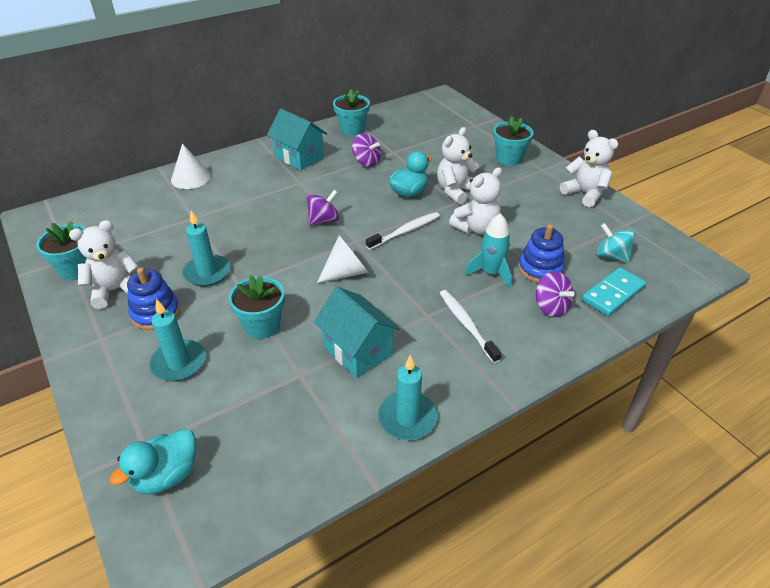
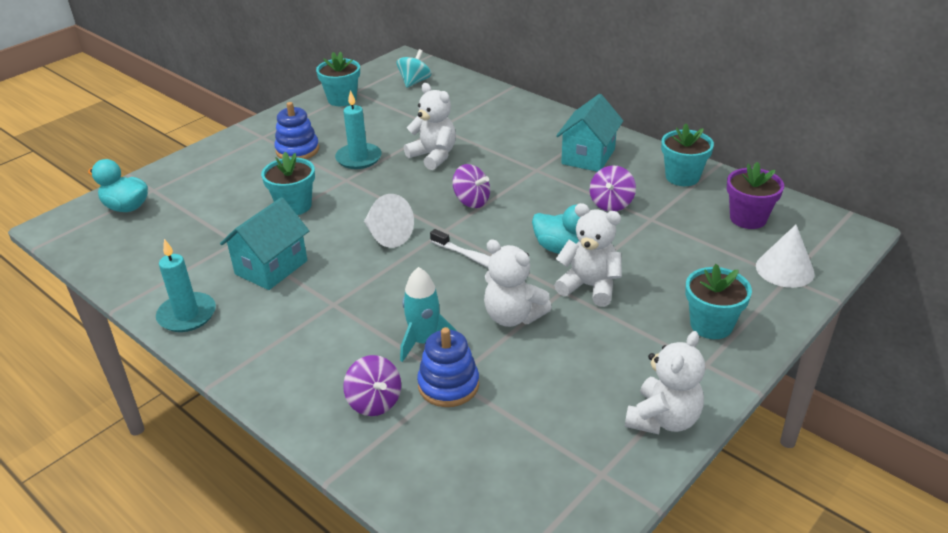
camera: 75 degrees right, 5 degrees down
white teddy bear [69,220,139,309] -> white teddy bear moved to [404,83,456,170]
turquoise candle [149,299,206,382] -> none
white cone [171,144,211,189] -> white cone moved to [756,225,815,288]
white toothbrush [440,290,502,363] -> none
purple spinning top [536,271,574,317] -> purple spinning top turned 75 degrees counterclockwise [343,355,401,416]
turquoise domino [582,267,646,316] -> none
turquoise spinning top [596,223,635,263] -> turquoise spinning top moved to [397,49,431,88]
none -> purple flower pot [727,162,784,229]

